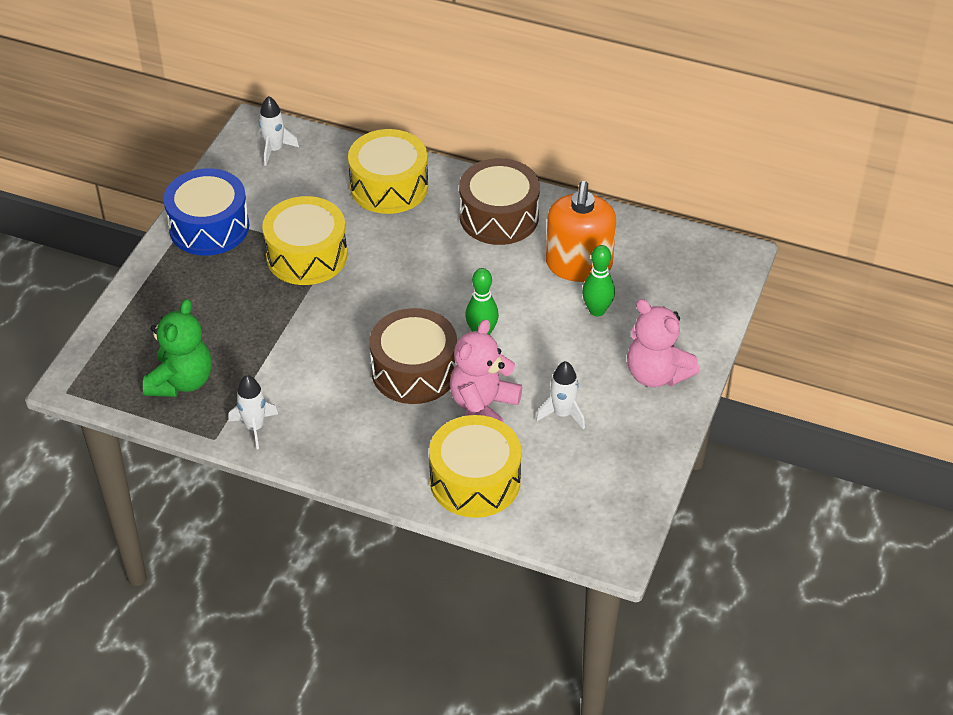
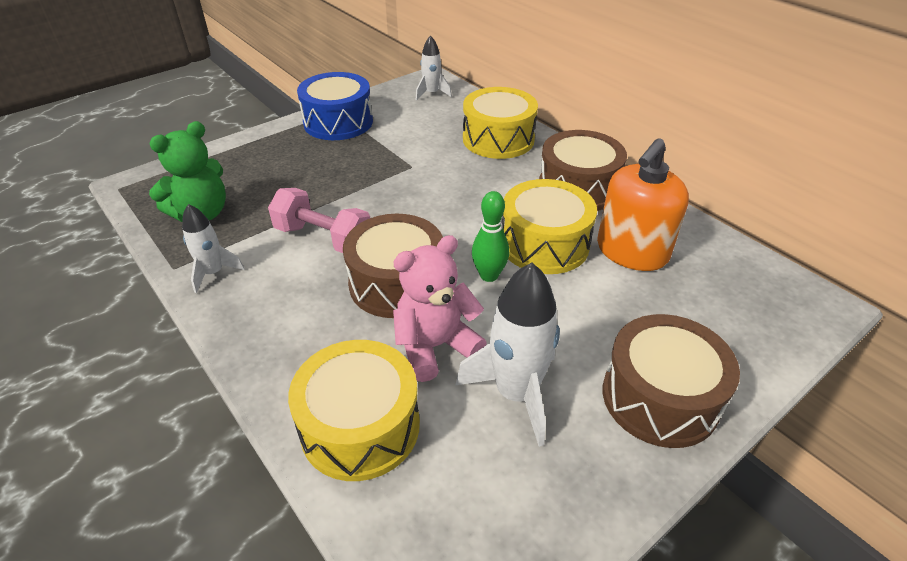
camera: 30 degrees right, 5 degrees down
yellow drum [262,196,347,285] -> yellow drum moved to [502,179,597,274]
white rocket [536,361,585,429] -> white rocket [455,262,560,447], size x1.71
green bowling pin [582,245,615,316] -> none
pink teddy bear [627,299,699,387] -> brown drum [603,314,740,448]
none -> pink dumbbell [268,188,370,253]

